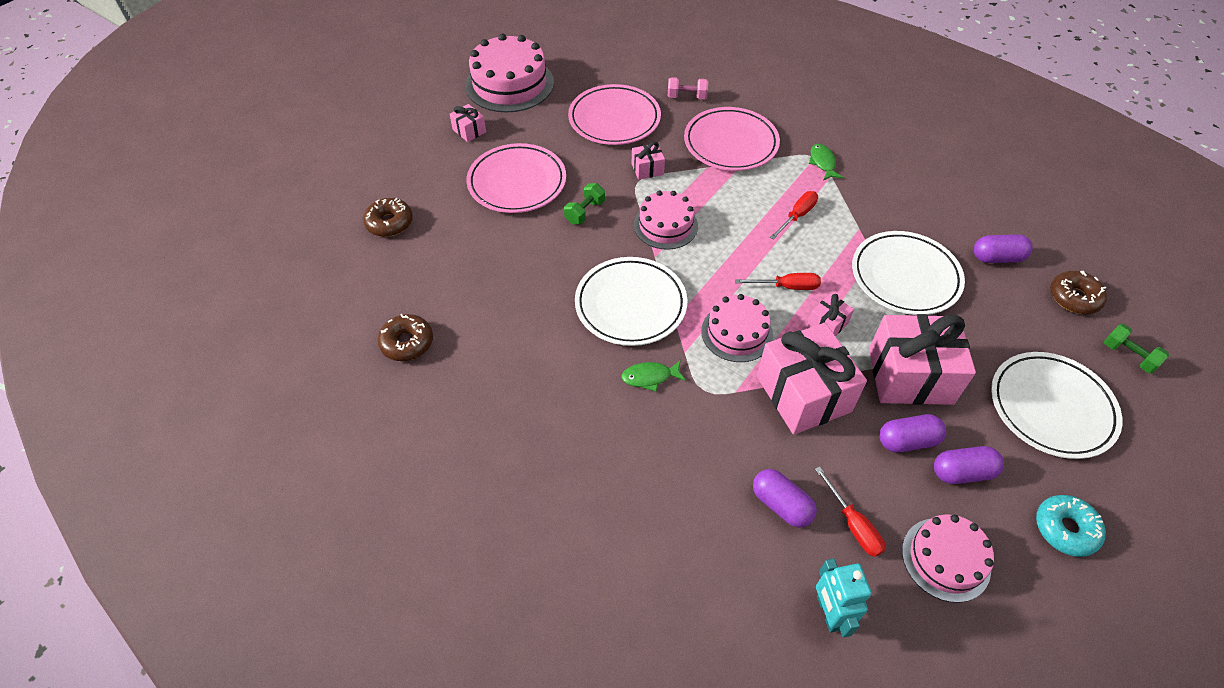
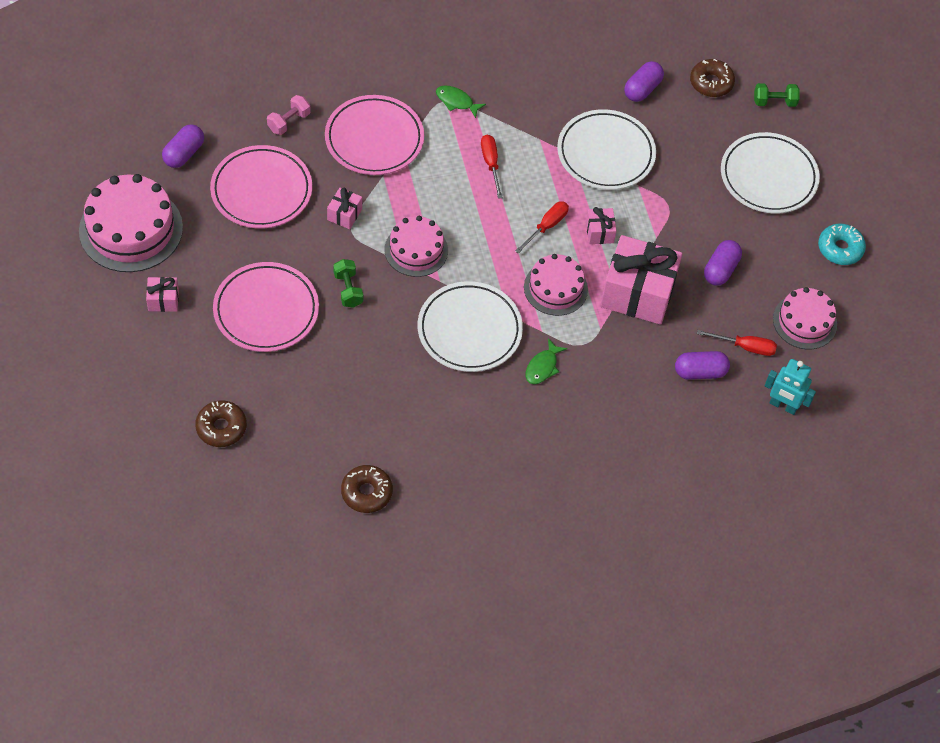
camera: 55 degrees left, 5 degrees up
pink gift [869,314,976,405] -> none
purple capsule [934,446,1004,484] -> purple capsule moved to [162,124,204,168]

